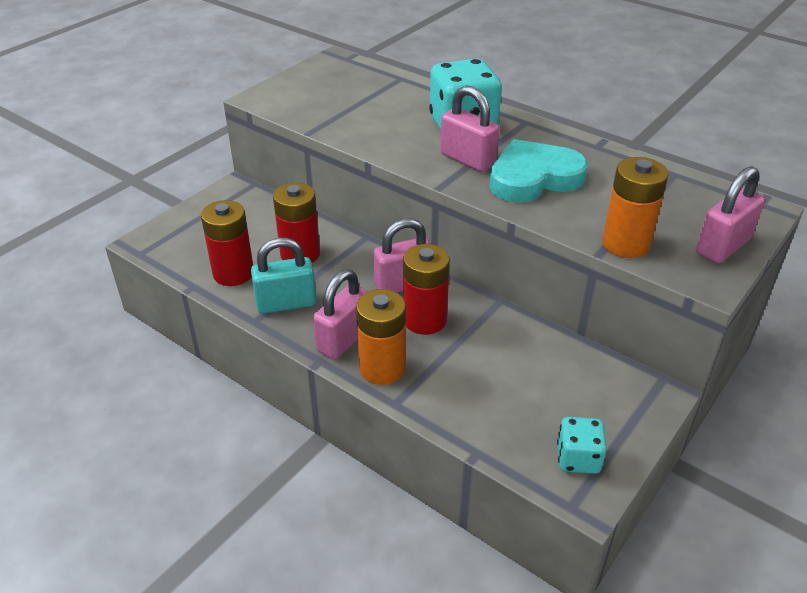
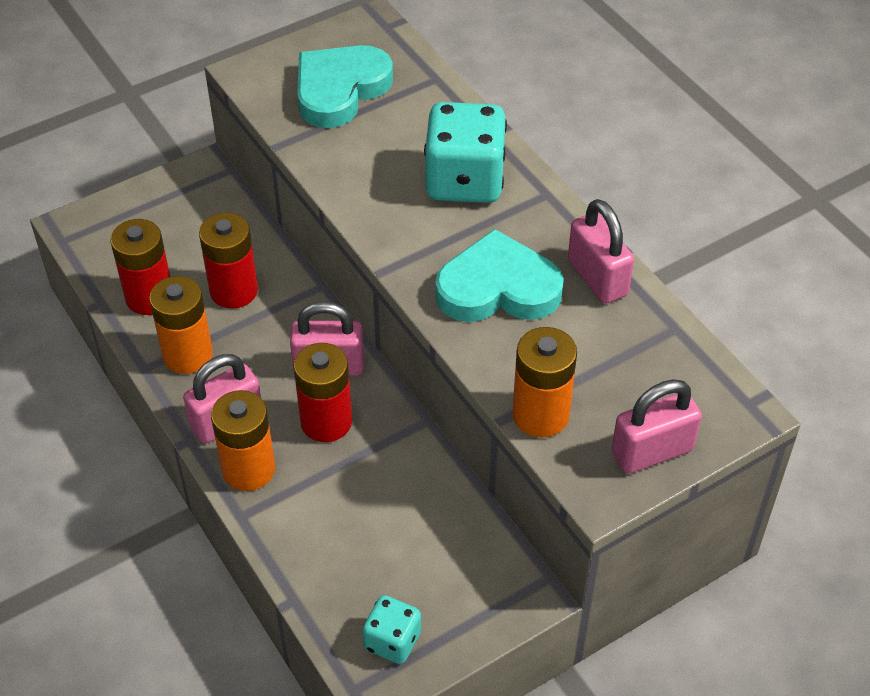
camera: 20 degrees right, 10 degrees up
turquoise padlock [251,238,316,314] -> orange battery [149,276,213,374]
pink padlock [440,85,499,172] -> pink padlock moved to [568,199,634,304]
none -> turquoise heart [297,45,393,128]

